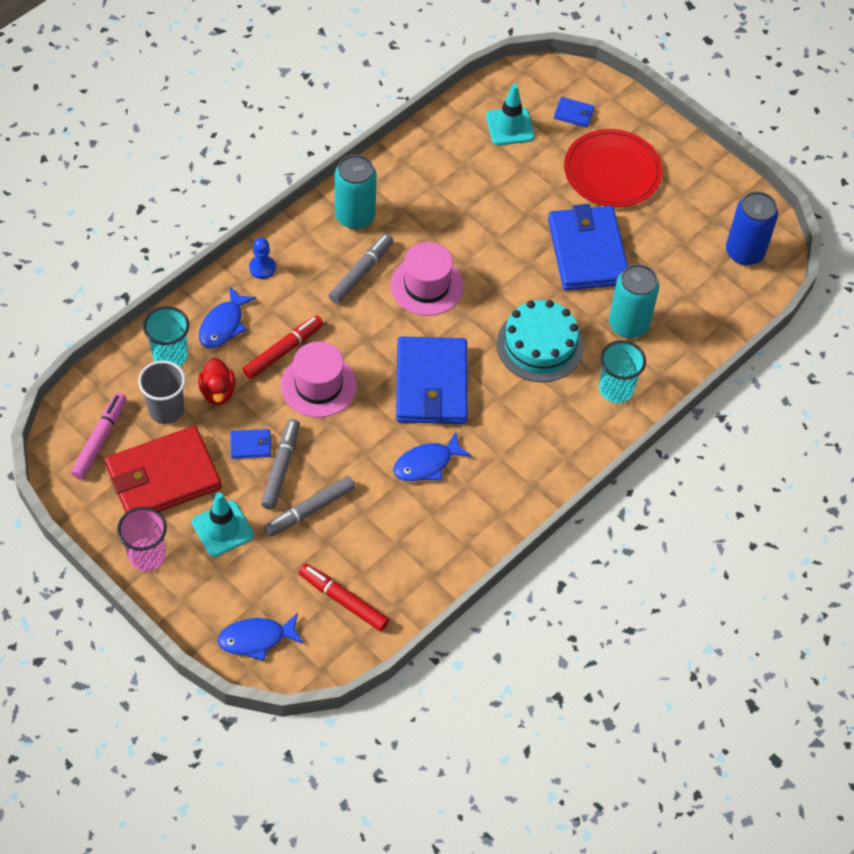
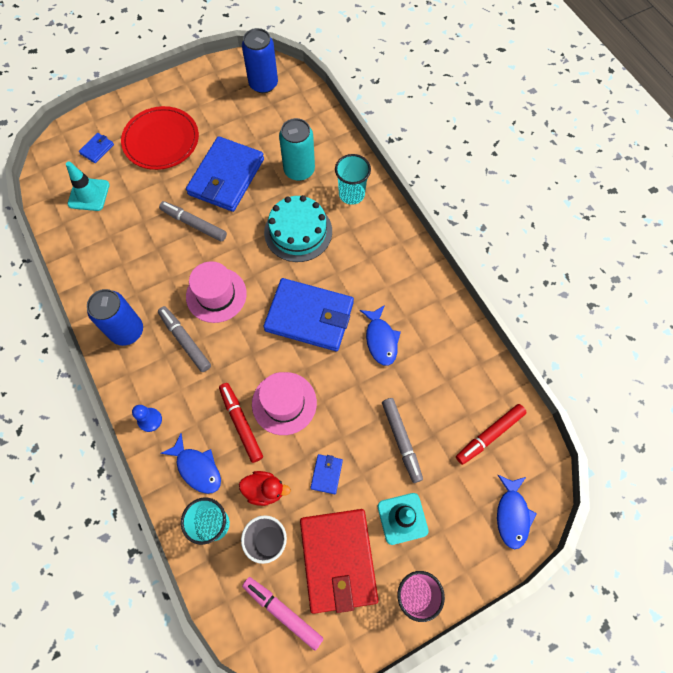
camera: 70 degrees left, 10 degrees up
grey marker [261,419,300,510] -> grey marker moved to [159,201,227,242]
turquoise can [335,154,377,229] -> blue can [87,289,143,346]
blue wallet [548,204,628,291] -> blue wallet turned 75 degrees counterclockwise [186,136,264,212]

